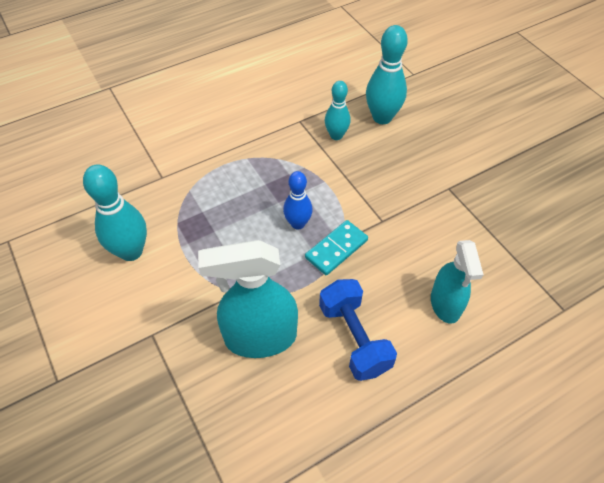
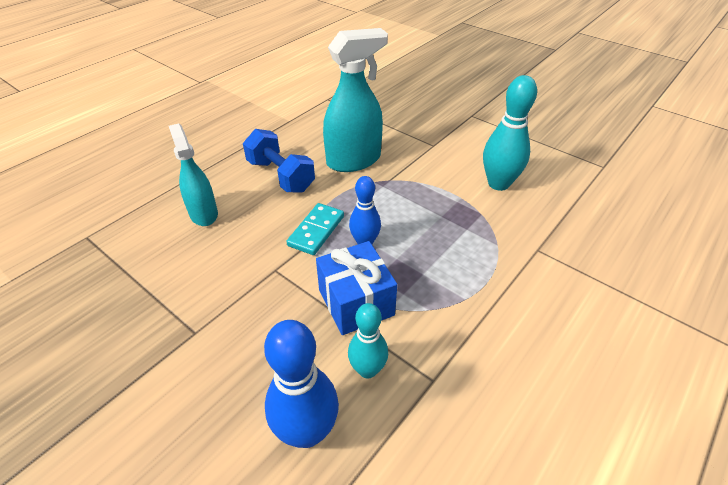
camera: 160 degrees right, 10 degrees down
turquoise bowling pin [366,25,408,124] -> blue bowling pin [264,320,339,448]
none -> blue gift [316,241,397,335]

